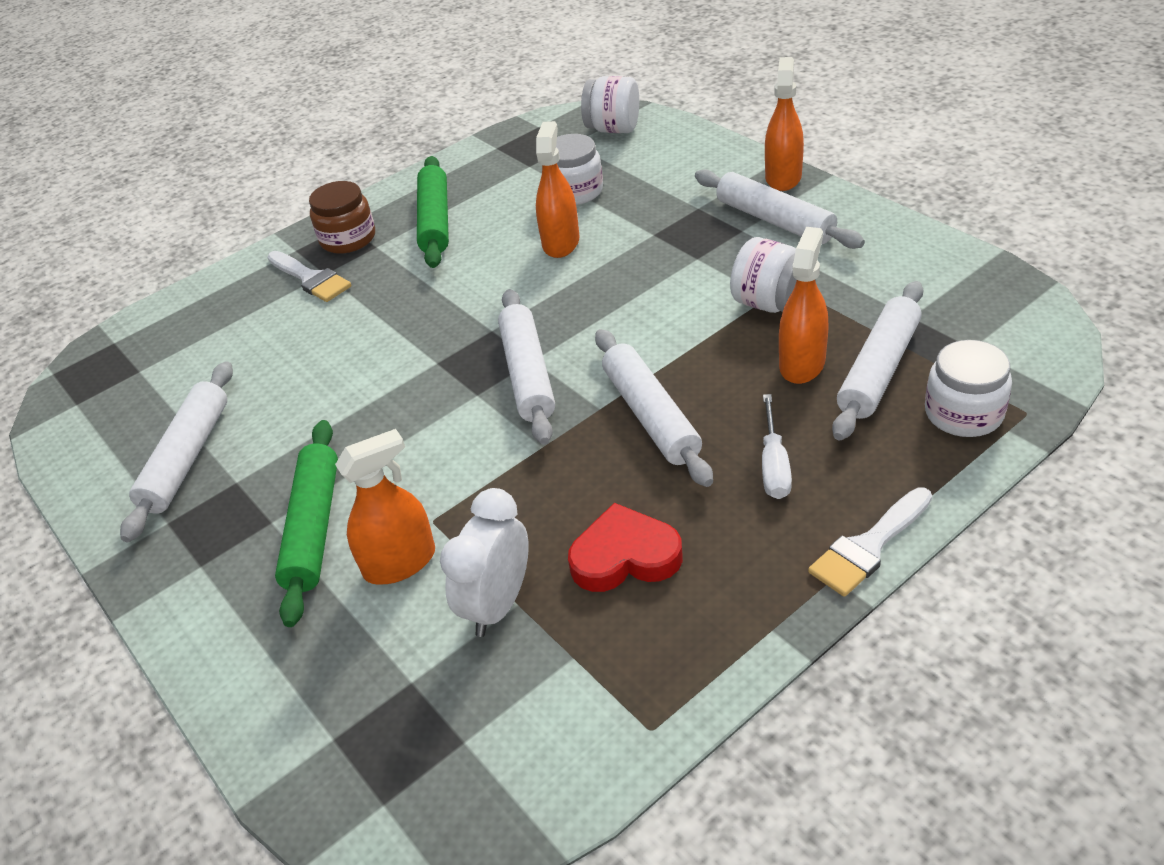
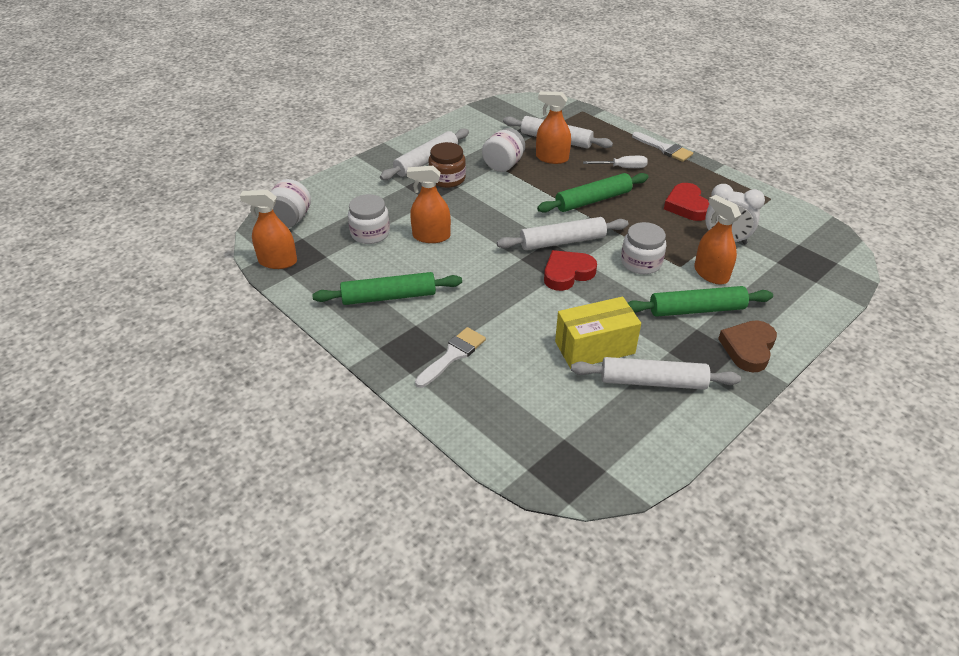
camera: 100 degrees left, 0 degrees up
brown jar [309,181,375,254] -> brown jar moved to [429,142,466,188]
white rolling pin [595,329,713,487] -> green rolling pin [537,173,648,213]
orange spray bottle [765,57,804,191] -> orange spray bottle moved to [240,190,297,269]
white jar [925,340,1012,437] -> white jar moved to [621,222,666,274]
none -> red heart [544,250,597,291]
none -> yellow box [555,297,641,369]
none -> brown heart [718,320,777,372]

